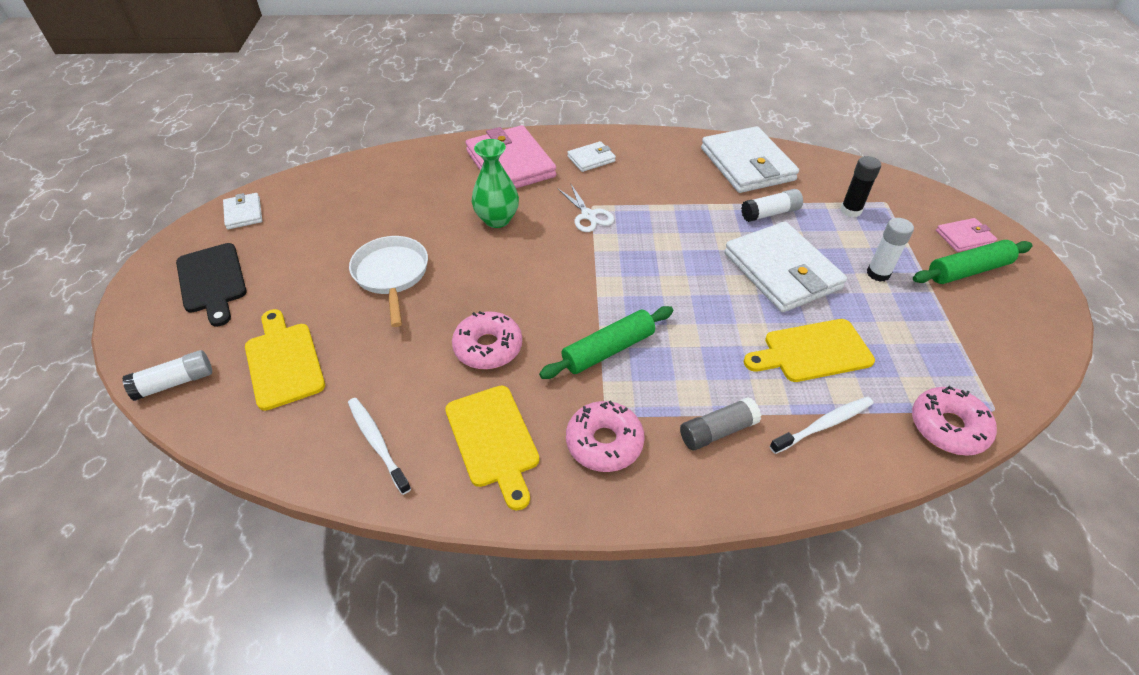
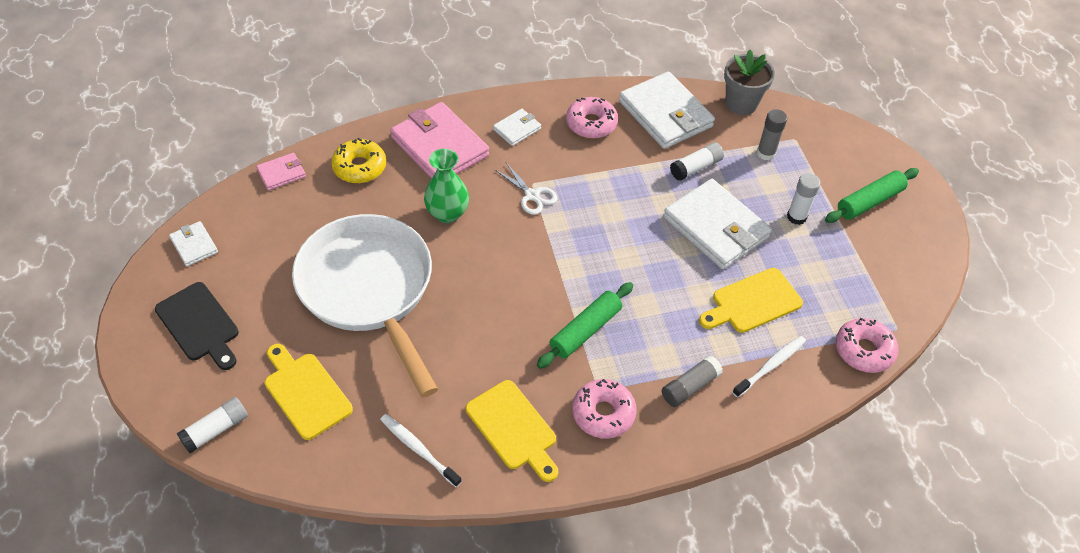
camera: 15 degrees left, 5 degrees up
white pan [349,236,428,327] -> white pan [292,214,438,398], size x1.89
pink donut [452,311,522,369] -> pink donut moved to [566,97,618,138]
black glue stick [841,156,881,217] -> grey glue stick [757,109,787,160]
pink wallet [936,218,997,252] -> pink wallet moved to [256,153,306,191]
none -> yellow donut [331,138,386,183]
none -> grey flower pot [724,50,775,115]

